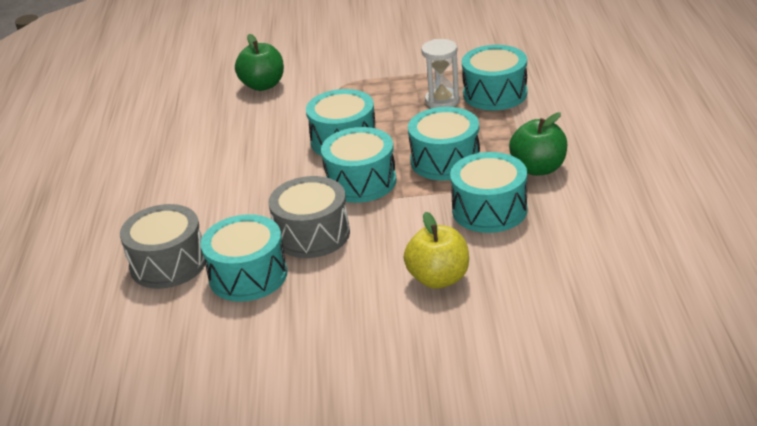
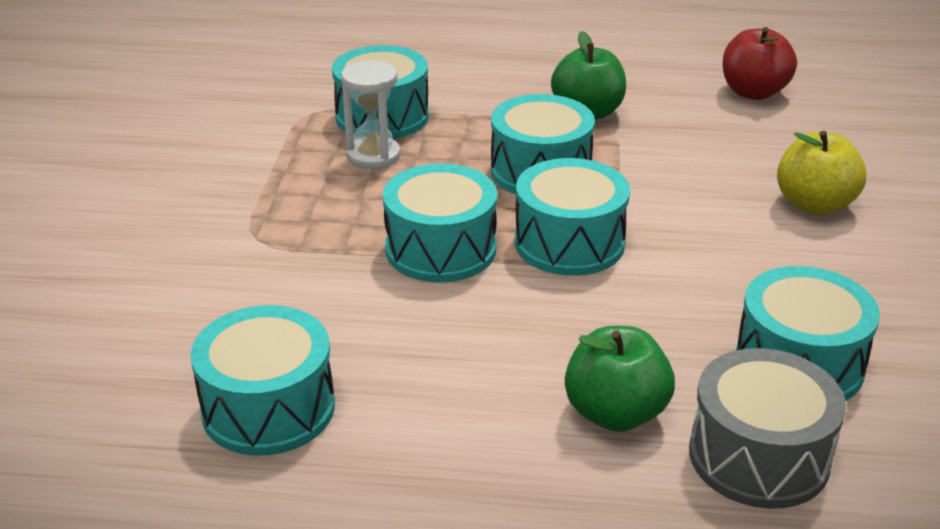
camera: 85 degrees left, 0 degrees up
green apple [235,34,284,91] -> green apple moved to [565,326,675,432]
grey drum [269,176,350,258] -> none
turquoise drum [450,152,528,233] -> turquoise drum moved to [191,305,335,456]
none -> red apple [723,27,797,100]

